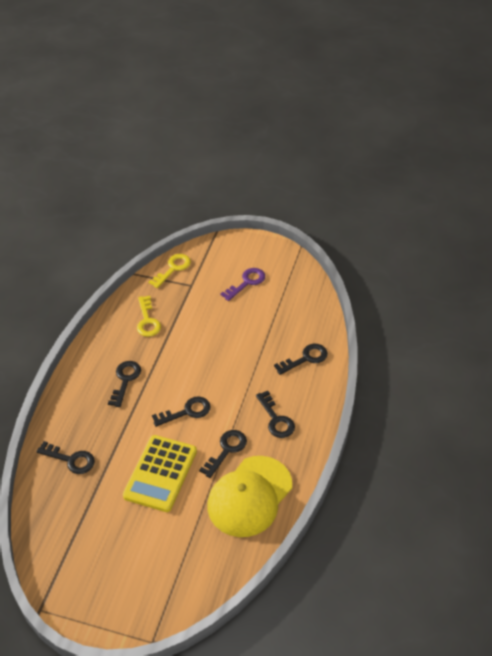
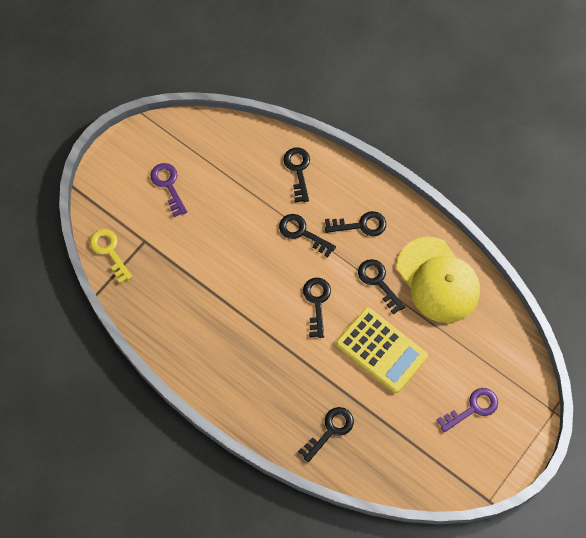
camera: 70 degrees left, 20 degrees up
black key [108,361,141,407] -> black key moved to [279,214,336,257]
yellow key [137,296,161,337] -> none
none -> purple key [437,388,498,432]

